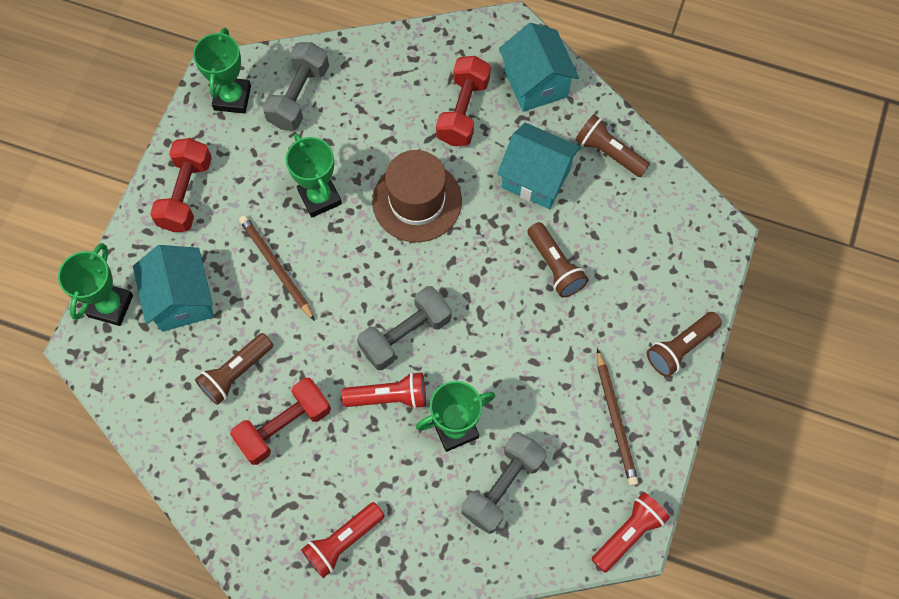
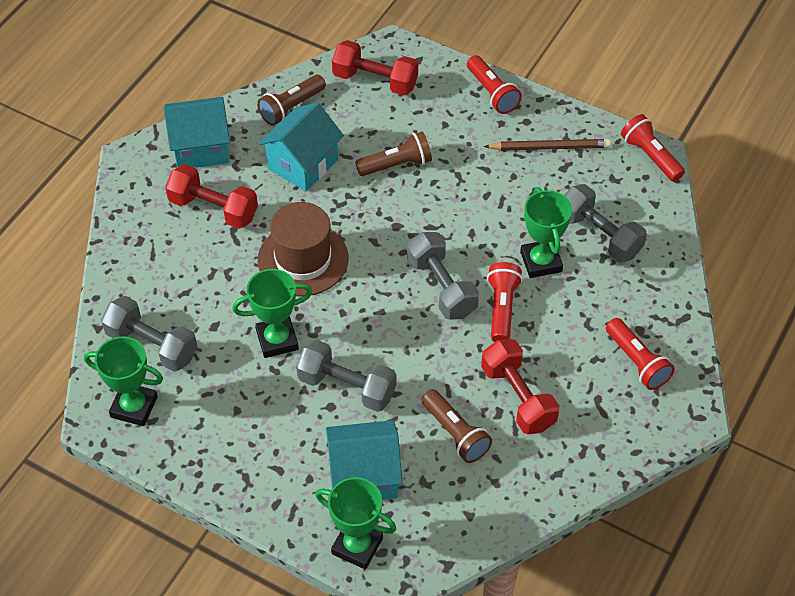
camera: 80 degrees left, 15 degrees down
red dumbbell [150,138,212,232] -> red dumbbell moved to [332,40,418,96]
brown pencil [239,215,315,321] -> grey dumbbell [296,340,397,412]
brown flashlight [647,312,722,377] -> red flashlight [467,55,522,114]

